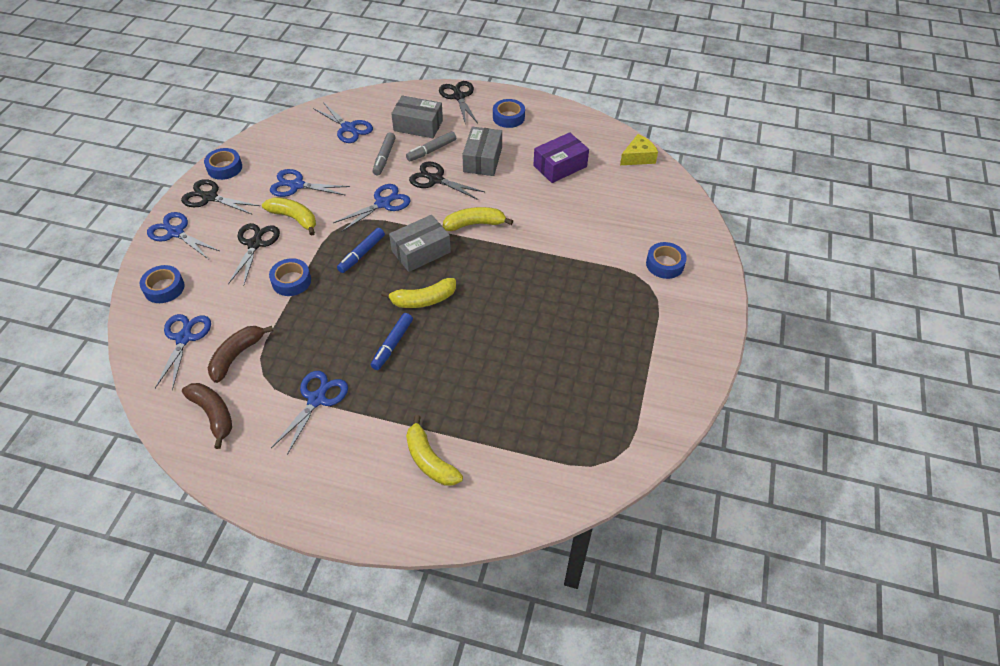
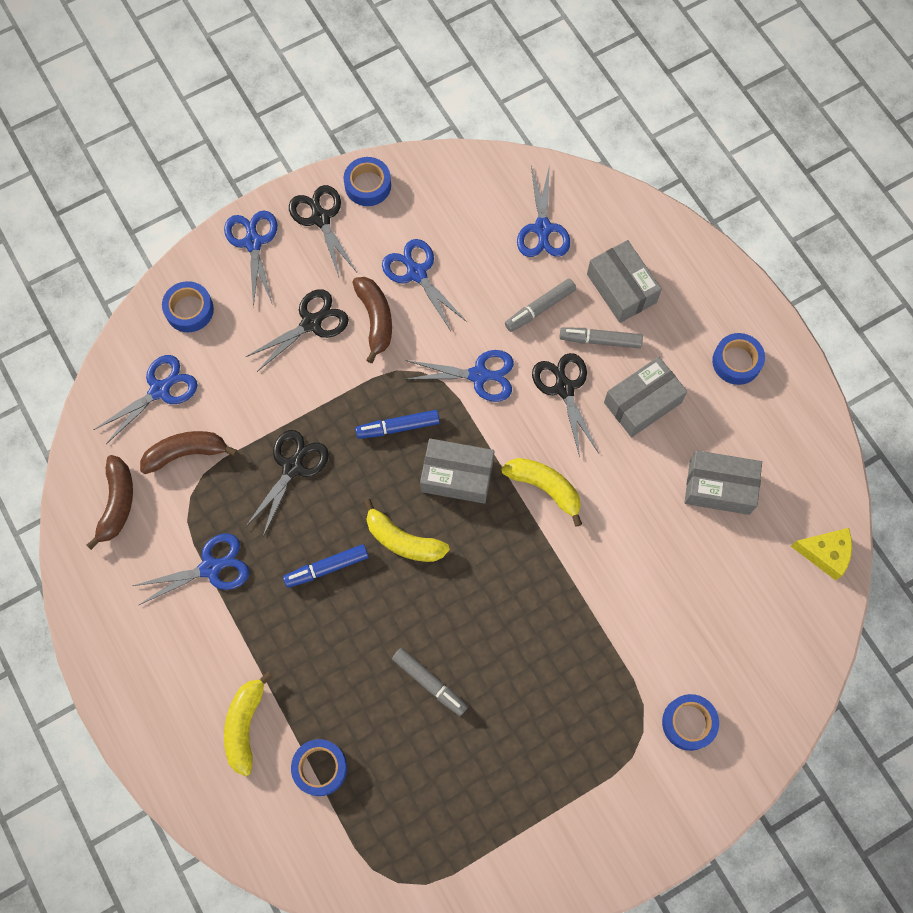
camera: 45 degrees right, 20 degrees up
yellow banana [262,197,316,236] -> brown banana [353,277,392,363]
blue tape [269,258,311,296] -> blue tape moved to [291,739,347,796]
black scissors [439,81,478,125] -> black scissors moved to [246,430,329,536]
purple box [533,132,589,183] -> grey box [684,450,762,515]
none -> grey marker [392,648,468,716]

